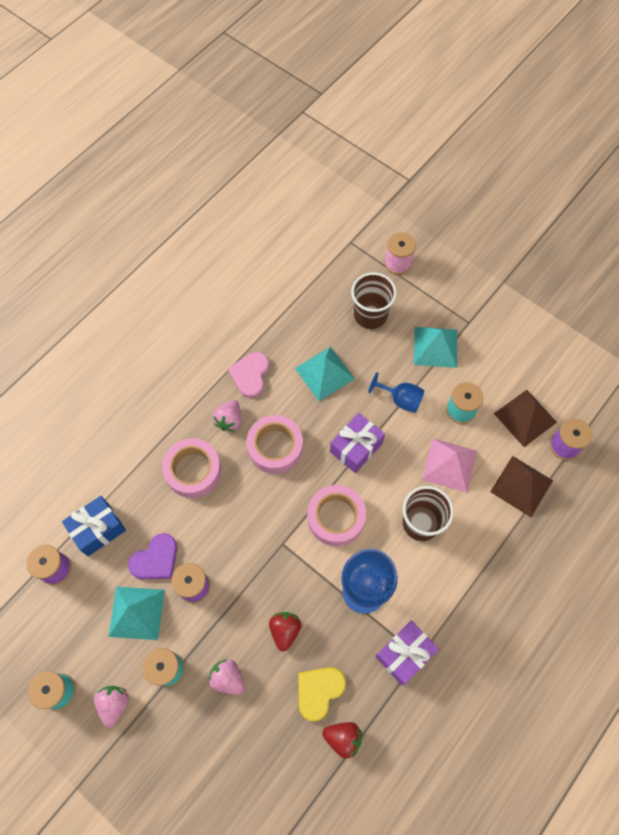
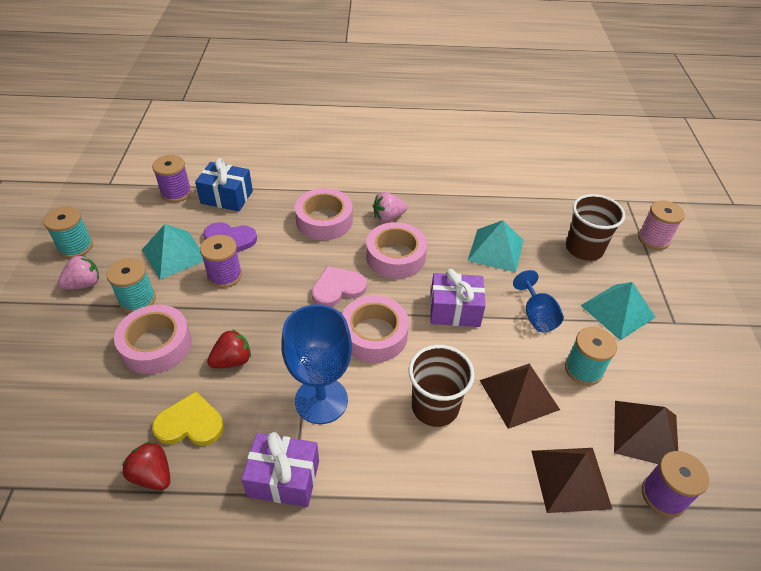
camera: 50 degrees right, 20 degrees down
pink strawberry [208,659,245,695] -> pink tape [114,305,192,374]
pink heart [228,352,269,398] -> pink heart moved to [312,266,367,307]
red strawberry [322,722,362,759] -> red strawberry turned 150 degrees clockwise [122,441,170,490]
pink pyramid [422,439,477,492] -> brown pyramid [480,364,560,429]

